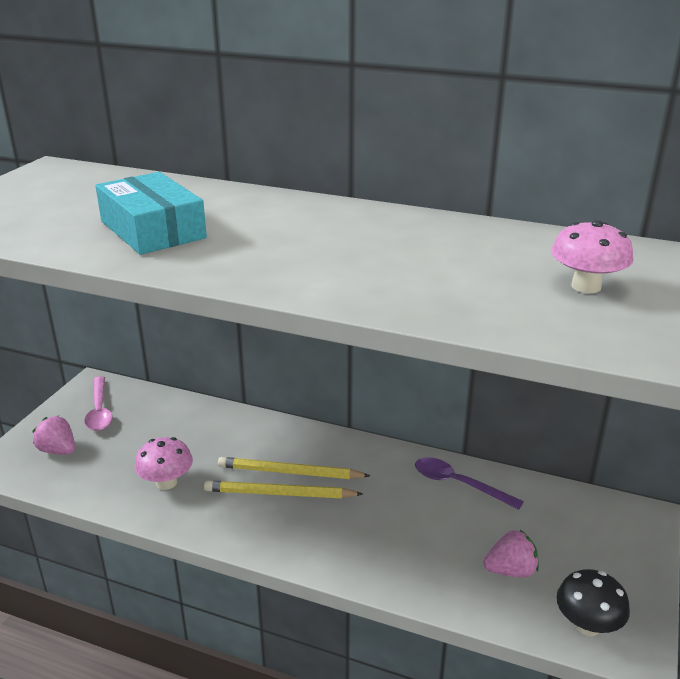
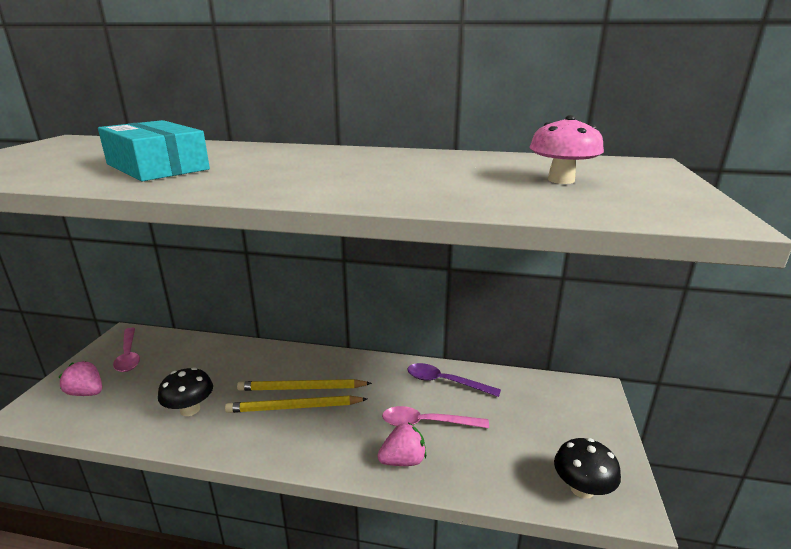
camera: 10 degrees left, 5 degrees down
pink mushroom [135,437,193,490] -> black mushroom [158,367,213,416]
pink strawberry [483,530,539,578] -> pink strawberry moved to [377,422,426,466]
none -> pink spoon [382,406,489,428]

